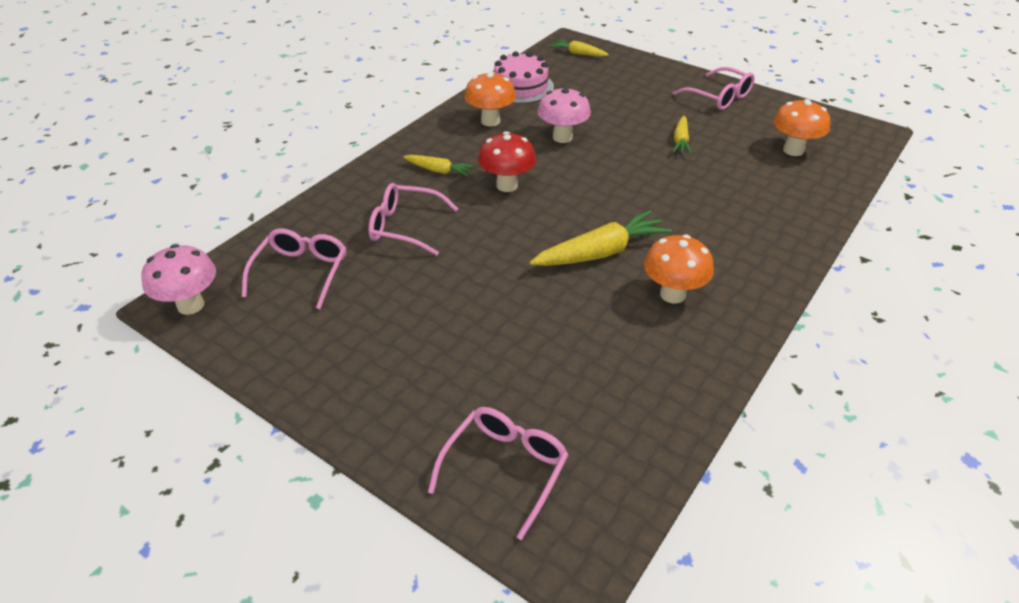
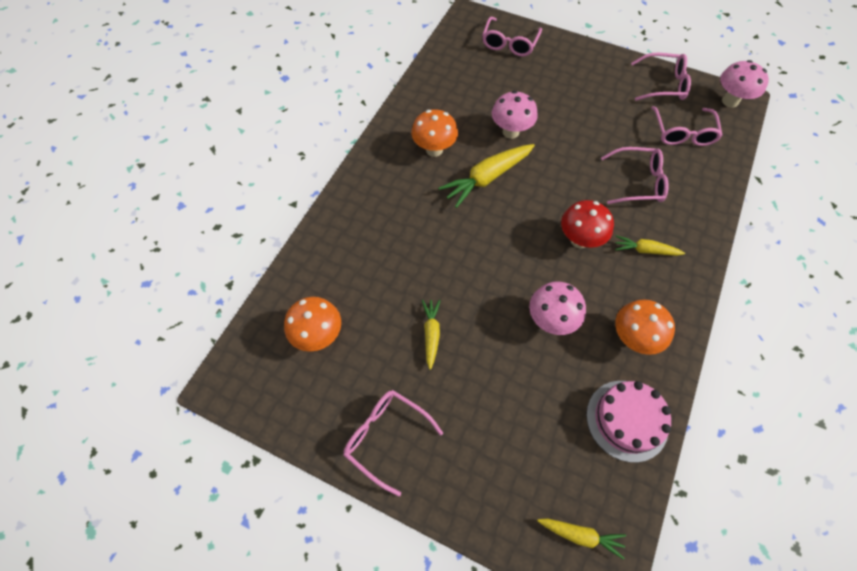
camera: 170 degrees right, 20 degrees up
none -> pink mushroom [492,91,538,139]
none -> pink glasses [631,53,691,101]

